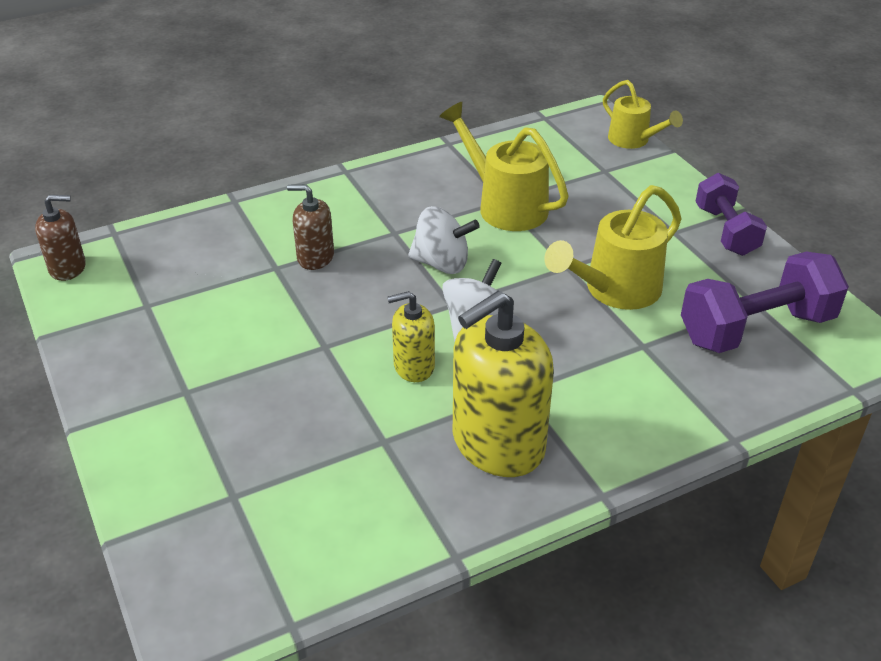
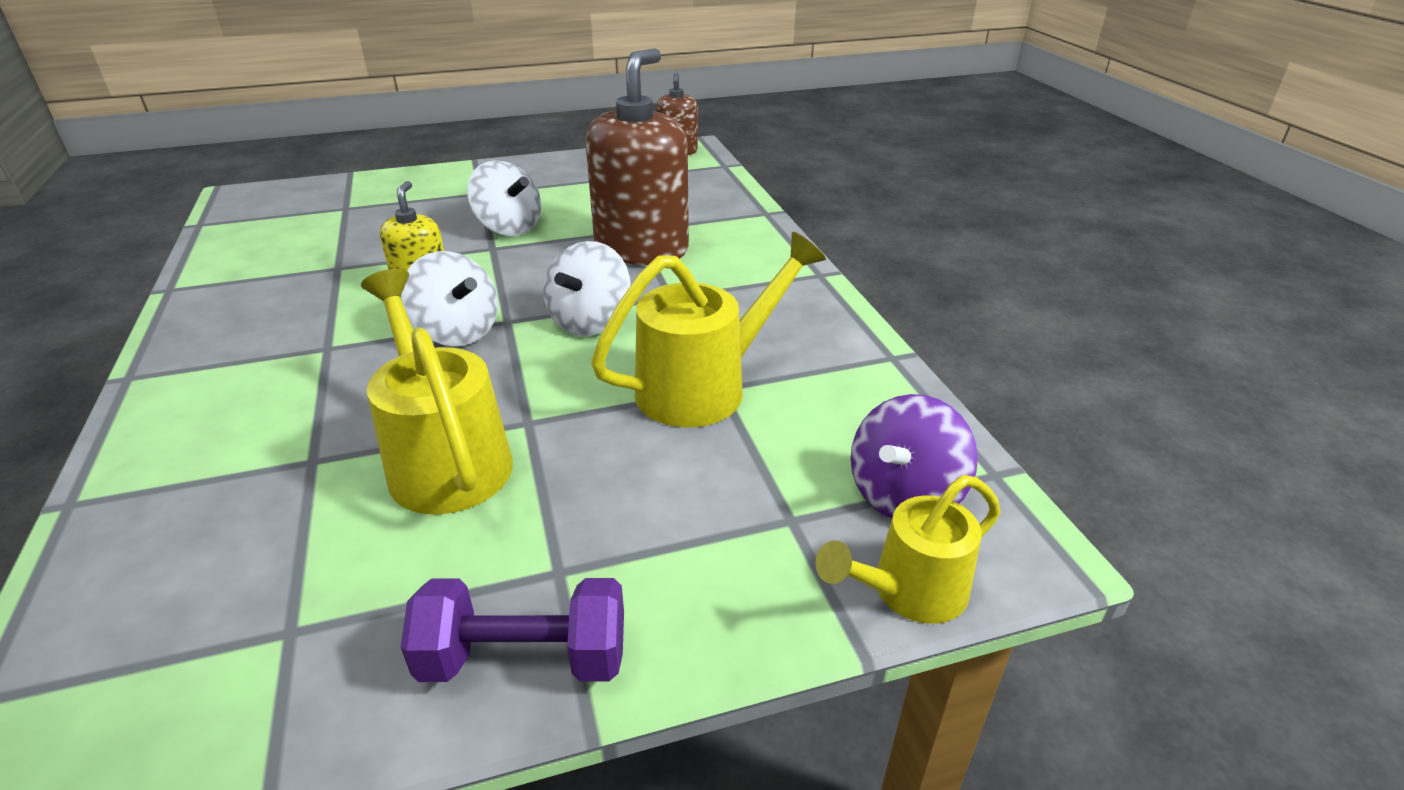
camera: 100 degrees right, 5 degrees down
brown soap dispenser [287,184,334,270] -> brown soap dispenser [586,49,689,265], size x1.91
yellow soap dispenser [453,291,554,477] -> none
purple dumbbell [681,252,849,353] -> none
none -> white spinning top [467,161,541,236]
none -> purple spinning top [851,394,978,518]

